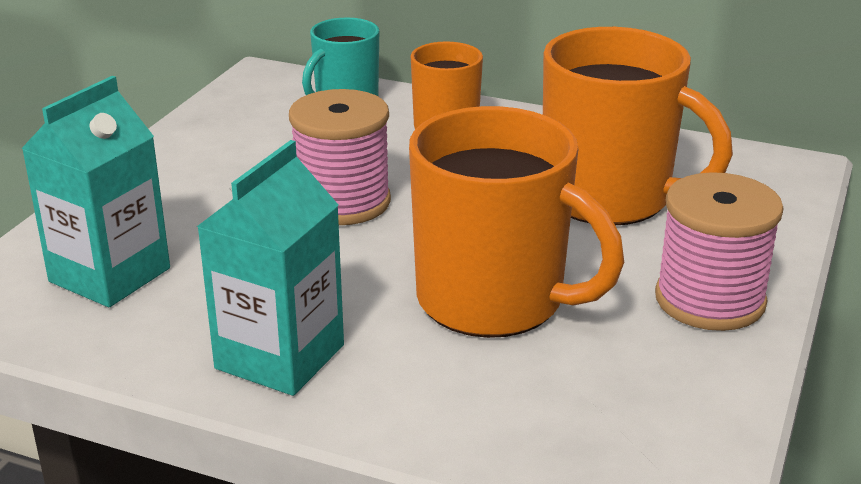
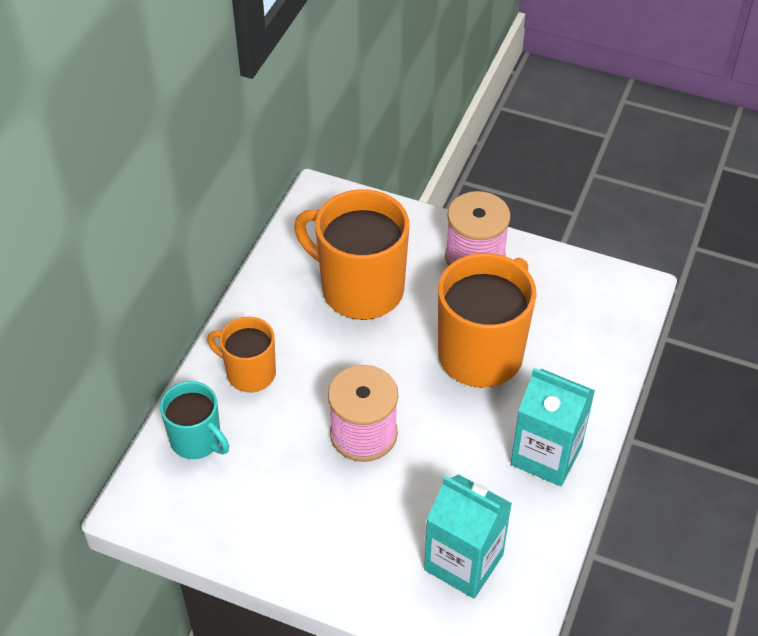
camera: 90 degrees left, 20 degrees up
orange mug [543,27,733,225] -> orange mug turned 90 degrees counterclockwise [294,189,409,320]

